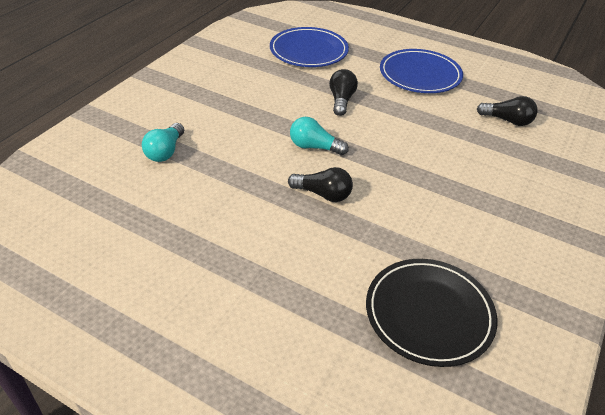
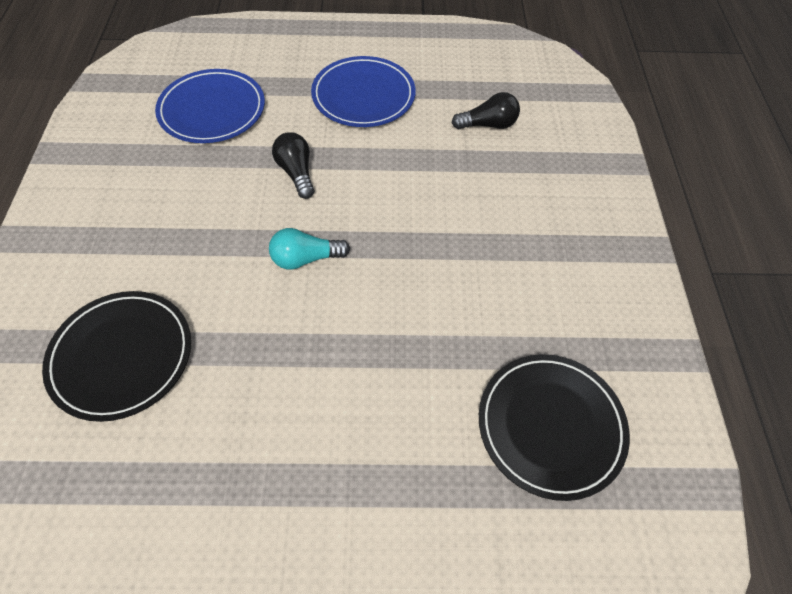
camera: 30 degrees left, 15 degrees up
turquoise light bulb [142,123,184,162] -> black plate [42,291,191,422]
black light bulb [288,167,353,202] -> none

